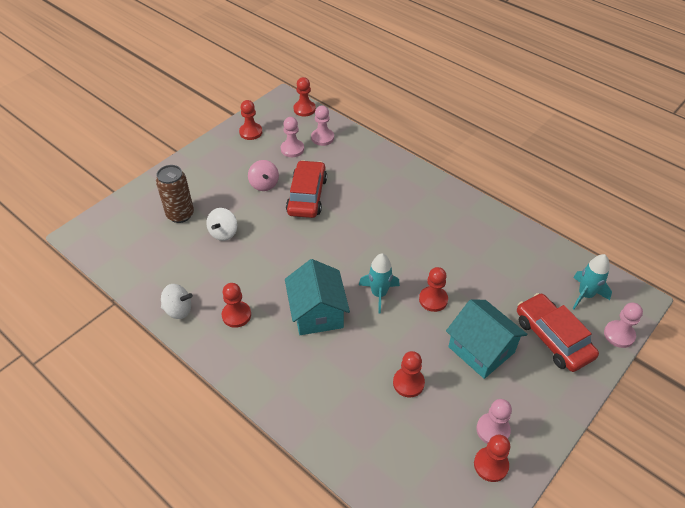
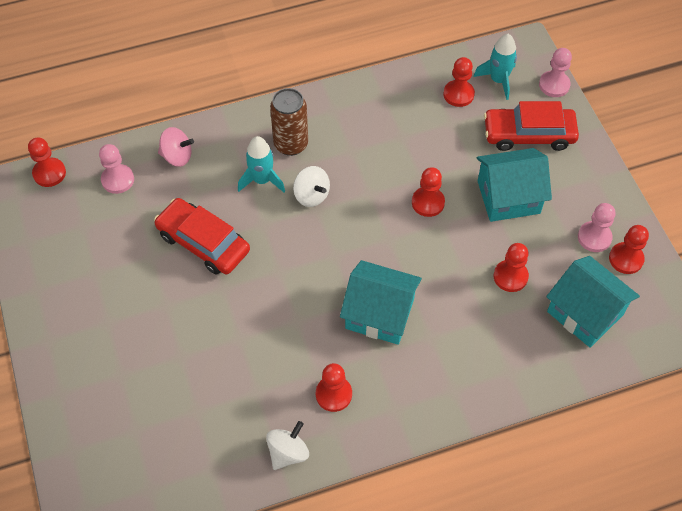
camera: 60 degrees left, 10 degrees up
brown can [156,165,194,223] -> brown can moved to [270,88,308,156]
white spinning top [206,208,237,241] -> white spinning top moved to [293,166,330,207]
red pawn [239,100,262,140] -> red pawn moved to [443,57,475,107]
pink spinning top [248,160,279,191] -> pink spinning top moved to [158,127,194,167]
pink pawn [281,117,304,157] -> none
turquoise rocket [359,253,400,314] -> turquoise rocket moved to [238,136,285,192]
none -> turquoise house [546,256,640,348]

